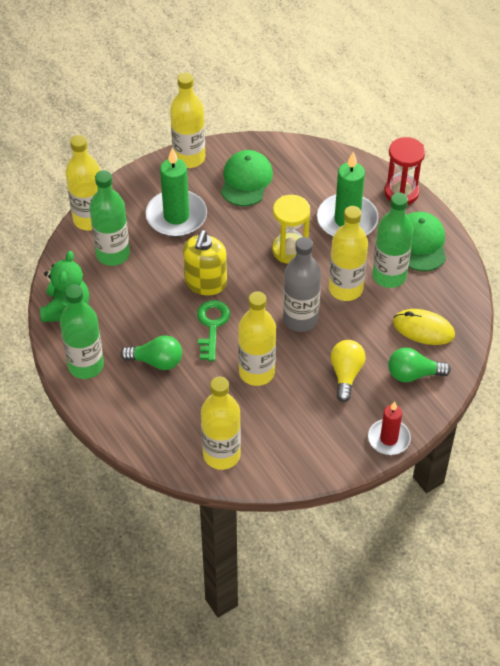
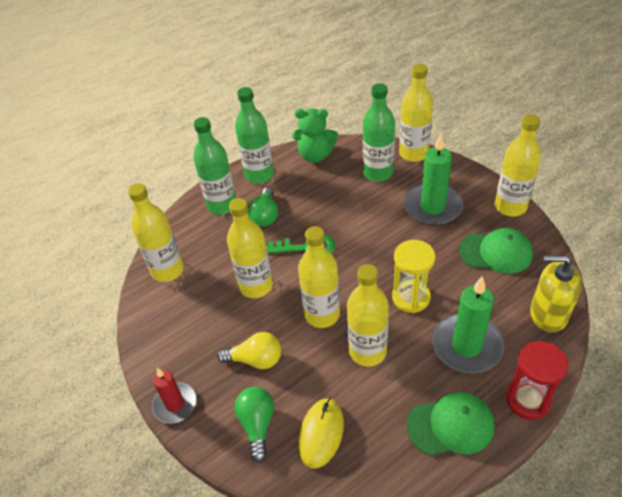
camera: 90 degrees right, 5 degrees down
yellow soap dispenser [183,230,227,295] -> yellow soap dispenser moved to [530,255,582,333]
grey bottle [283,237,321,332] -> yellow bottle [298,226,340,328]
green bottle [372,193,414,288] -> green bottle moved to [194,117,236,215]

